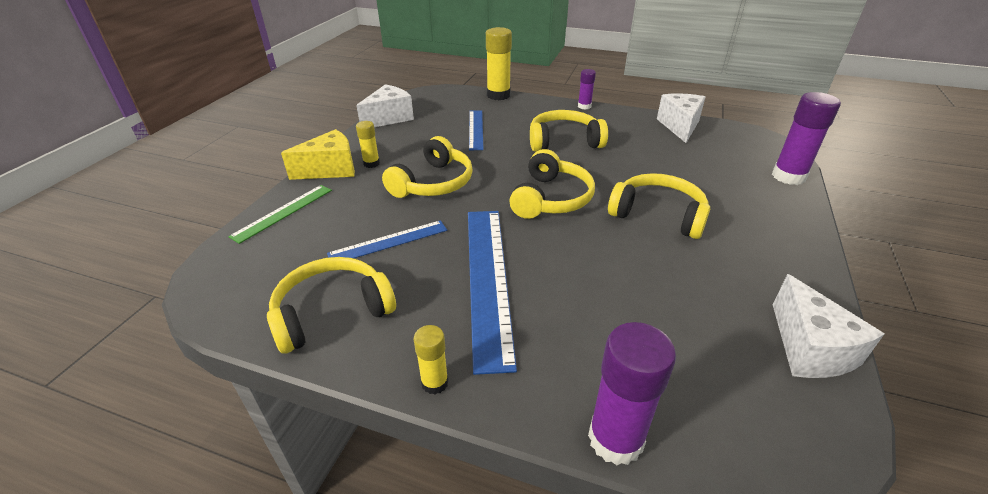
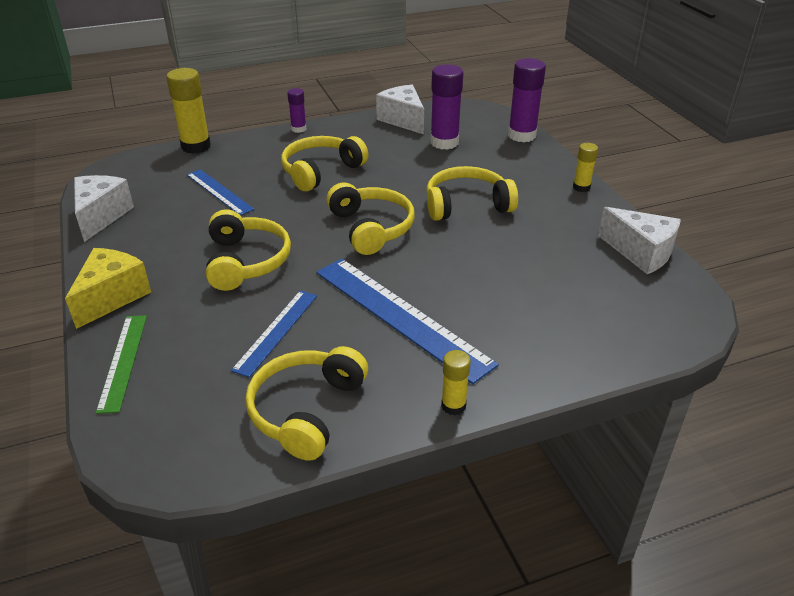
camera: 40 degrees left, 0 degrees up
yellow glue stick [356,121,380,168] -> yellow glue stick moved to [573,143,598,192]
purple glue stick [588,322,676,465] -> purple glue stick moved to [430,64,463,150]

